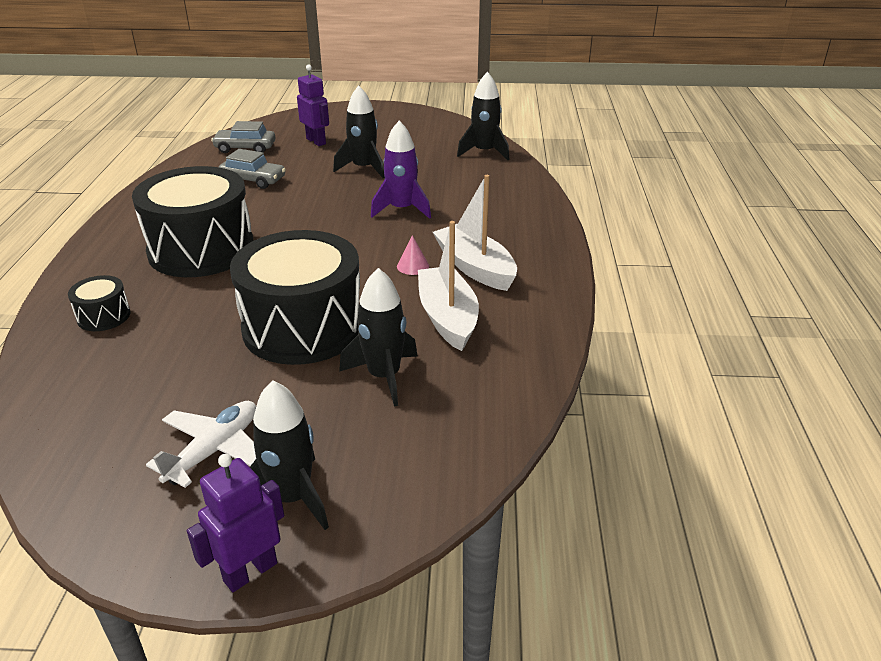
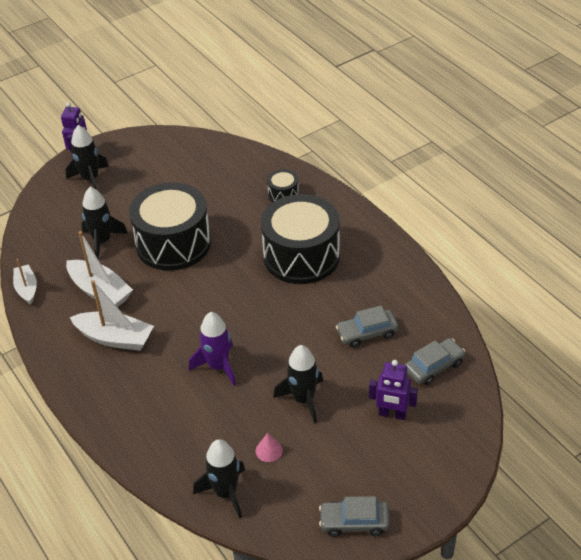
camera: 145 degrees right, 10 degrees up
white plane [146,401,256,488] -> none
pink cone [397,235,429,275] -> pink cone moved to [256,433,283,462]
none -> white boat [13,259,37,305]
none -> grey car [319,496,390,537]

